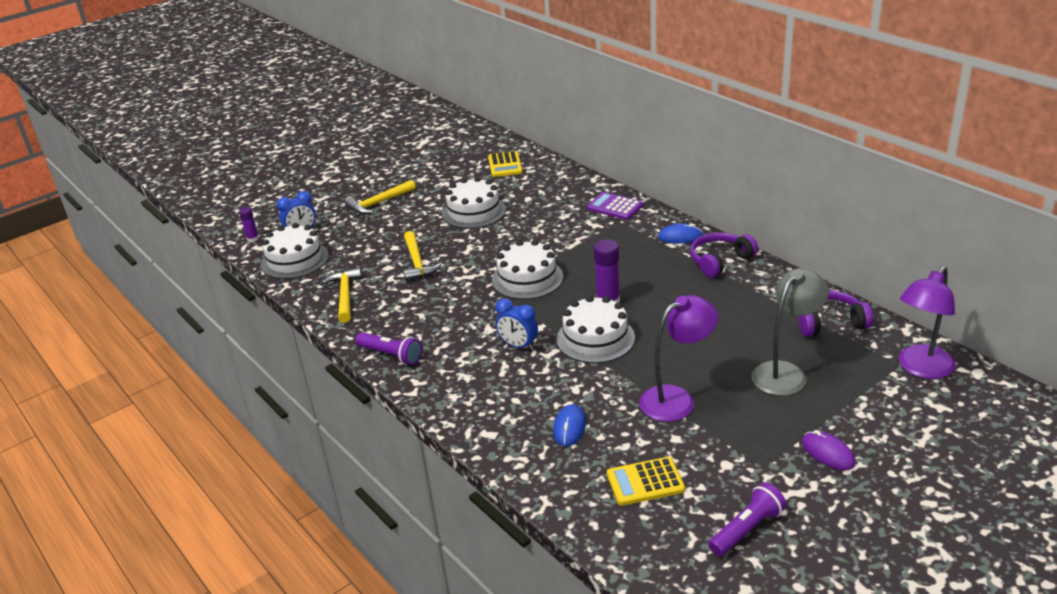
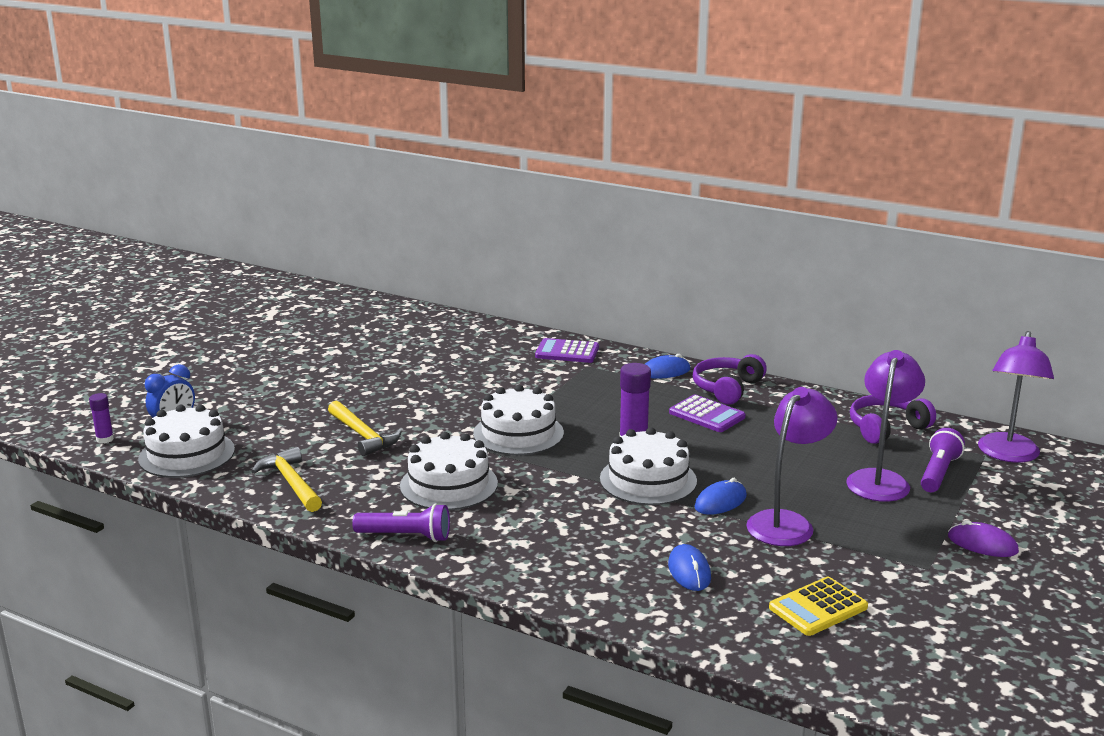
camera: 25 degrees left, 10 degrees down
yellow hammer [345,180,416,215] -> none
white cake [442,177,506,229] -> white cake moved to [400,432,498,510]
yellow calculator [488,151,523,177] -> none
blue clock [495,298,538,350] -> none
purple flashlight [709,482,786,556] -> purple flashlight moved to [921,428,965,492]
grey lamp [752,268,829,396] -> purple lamp [846,350,925,502]
none -> purple calculator [669,395,746,432]
none -> blue mouse [694,478,747,515]

